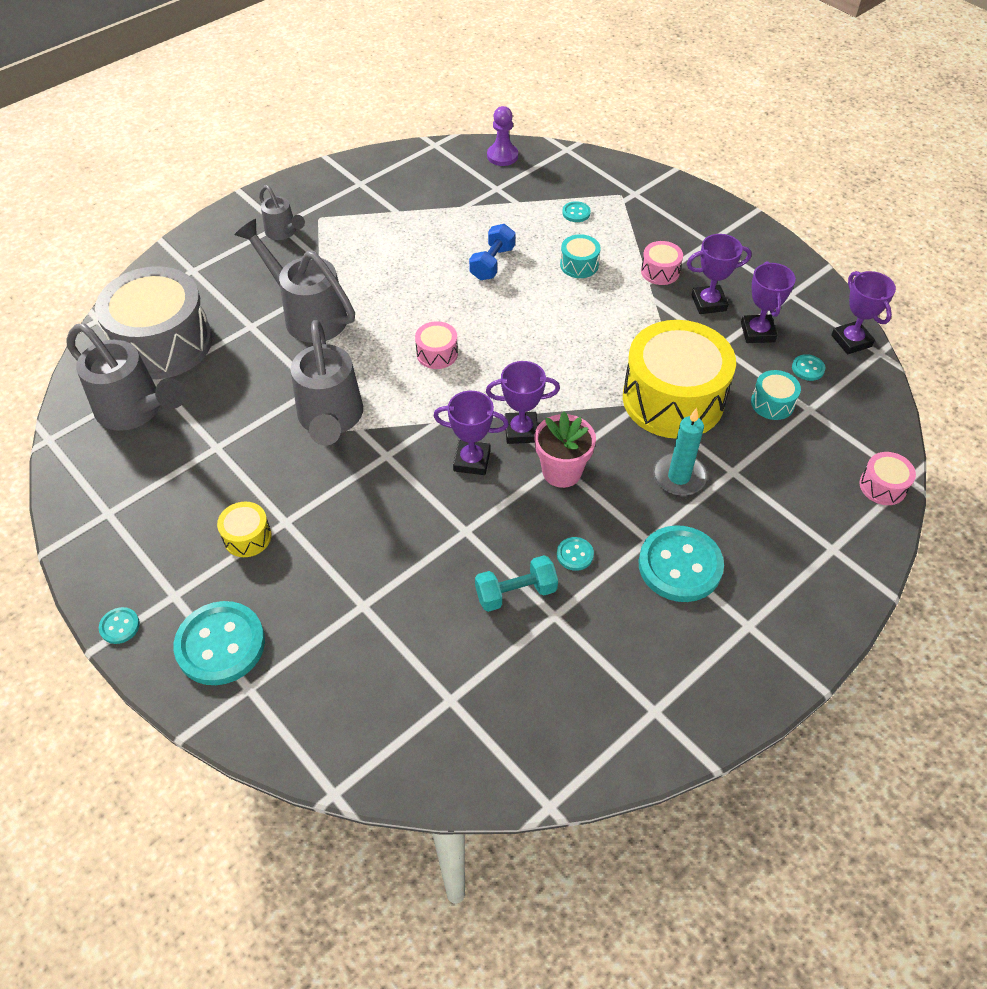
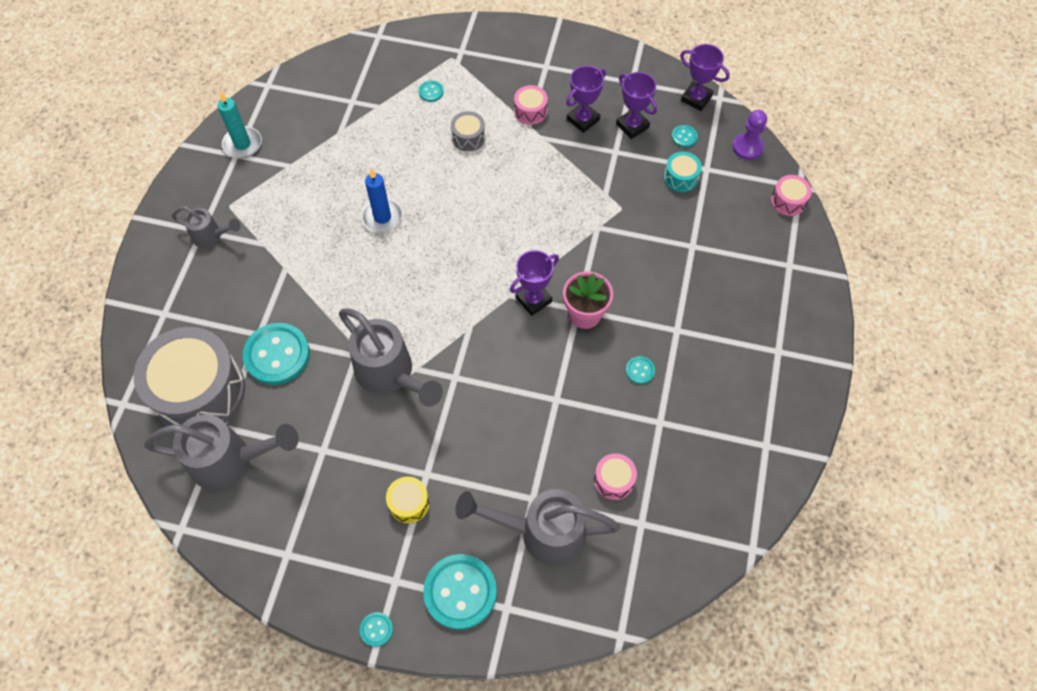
camera: 35 degrees left, 10 degrees up
grey watering can [234,219,355,343] -> grey watering can moved to [455,489,620,565]
pink drum [415,321,458,369] -> pink drum moved to [594,453,637,500]
purple trophy [433,391,509,475] -> none
blue dumbbell [469,224,515,280] -> none
turquoise dumbbell [475,555,558,612] -> none
purple pawn [487,106,518,166] -> purple pawn moved to [733,110,767,160]
turquoise drum [560,234,601,278] -> grey drum [451,111,485,151]
yellow drum [623,320,736,439] -> none
turquoise button [639,525,724,602] -> turquoise button moved to [243,323,310,385]
turquoise candle [653,408,707,496] -> turquoise candle moved to [217,92,262,158]
none -> blue candle [361,168,403,233]

